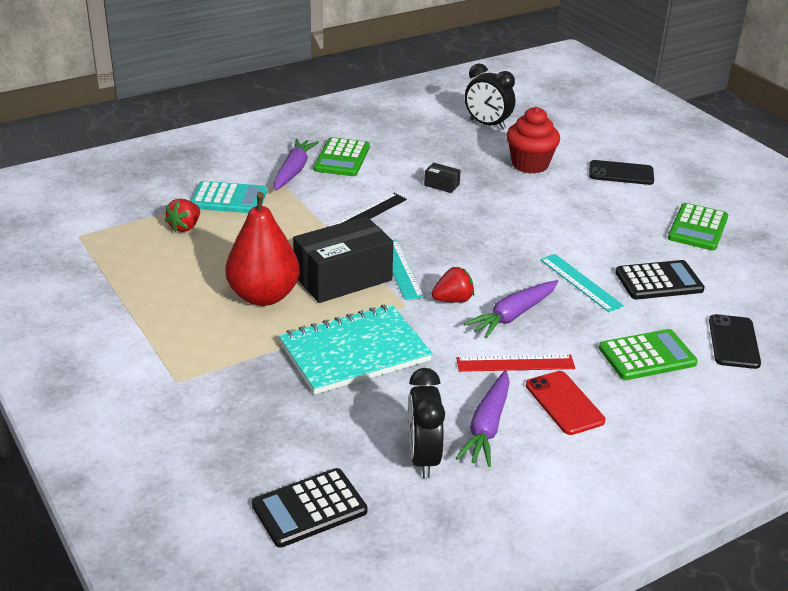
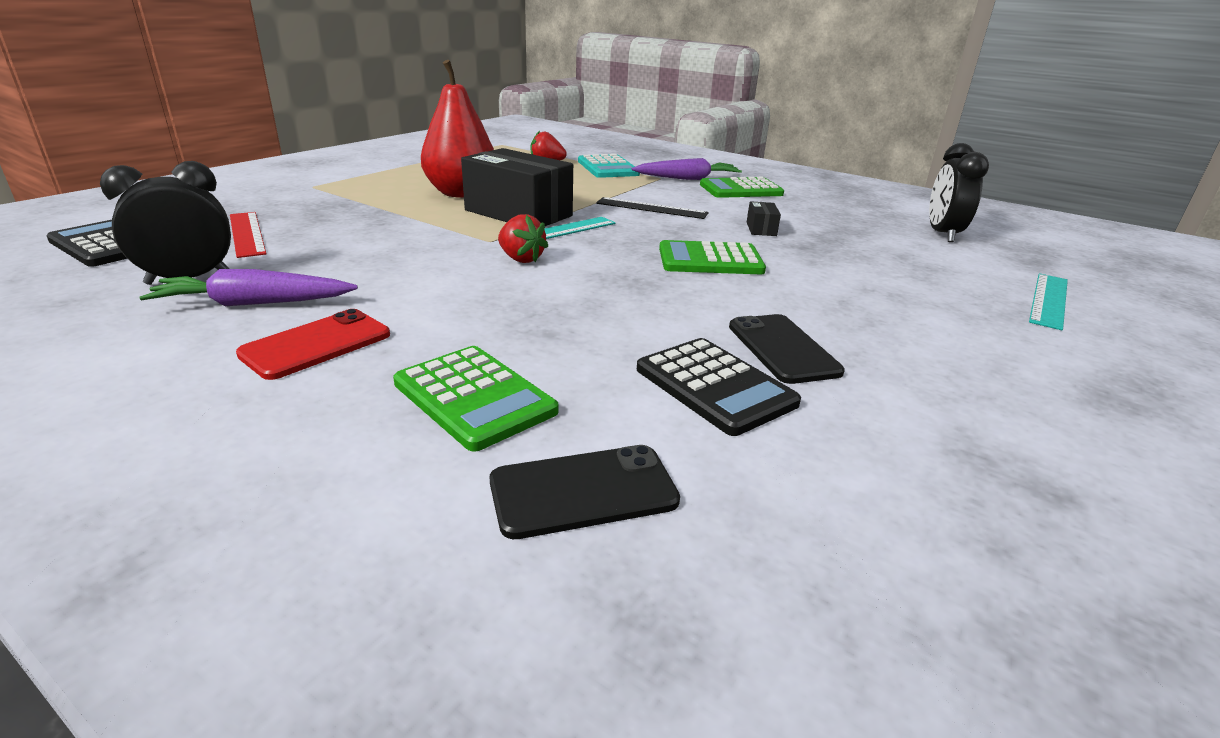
camera: 65 degrees right, 5 degrees down
turquoise notebook [279,305,433,394] -> none
red ruler [456,355,575,372] -> red ruler moved to [230,212,267,258]
purple carrot [464,280,558,338] -> none
red cupcake [506,107,560,174] -> none
turquoise ruler [540,254,624,312] -> turquoise ruler moved to [1029,273,1068,330]
black phone [589,160,654,185] -> black phone moved to [729,314,845,384]
green calculator [668,203,728,251] -> green calculator moved to [659,240,766,274]

